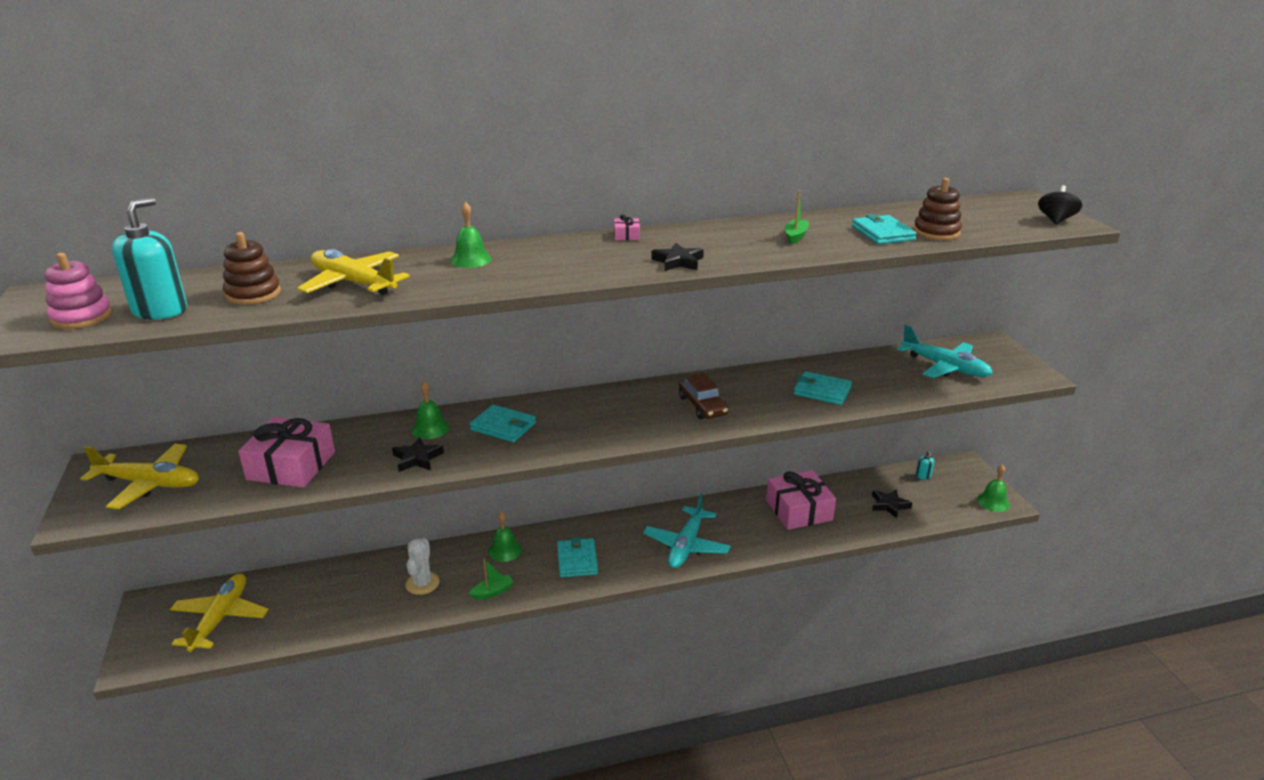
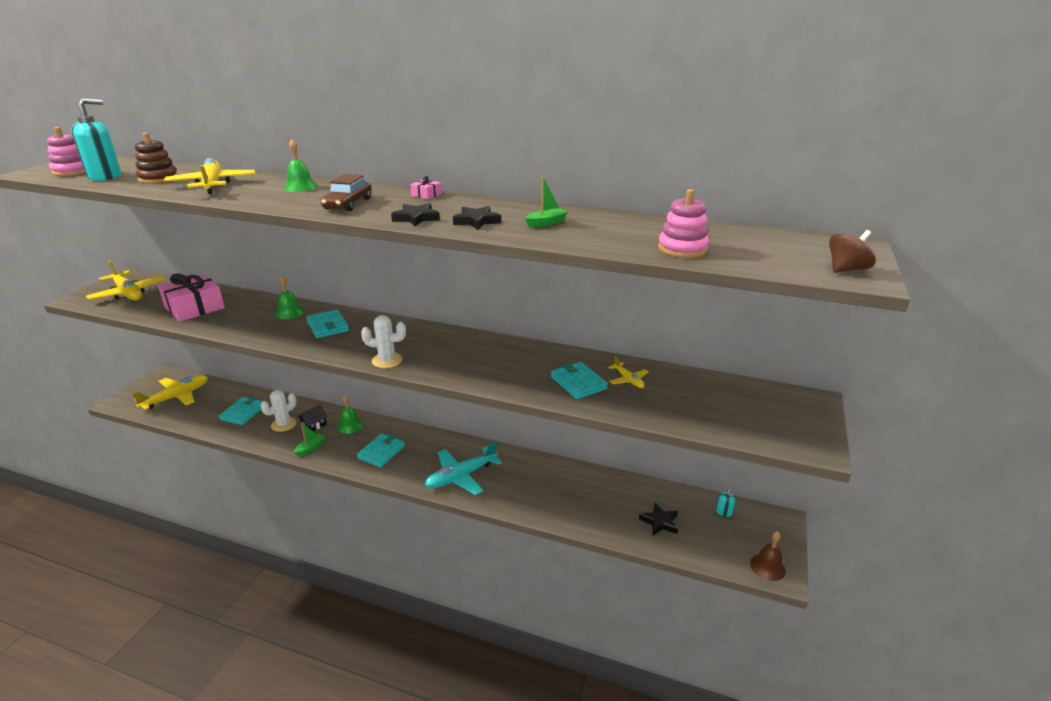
camera: 35 degrees right, 0 degrees up
black star [392,437,444,472] -> black star moved to [453,206,501,230]
green boat [469,559,514,600] -> green boat turned 60 degrees counterclockwise [294,422,325,457]
brown car [679,373,729,419] -> brown car moved to [321,174,371,211]
pink gift [766,470,836,530] -> none
turquoise wallet [852,214,917,244] -> turquoise wallet moved to [219,397,263,425]
turquoise plane [897,325,993,378] -> none
brown stacking toy [913,178,962,240] -> pink stacking toy [658,189,710,258]
green bell [977,465,1010,512] -> brown bell [750,531,786,581]
black spinning top [1038,185,1082,225] -> brown spinning top [829,230,876,273]
none -> black house [297,405,328,431]
none -> white cactus [361,315,406,368]
none -> yellow plane [608,356,648,388]

